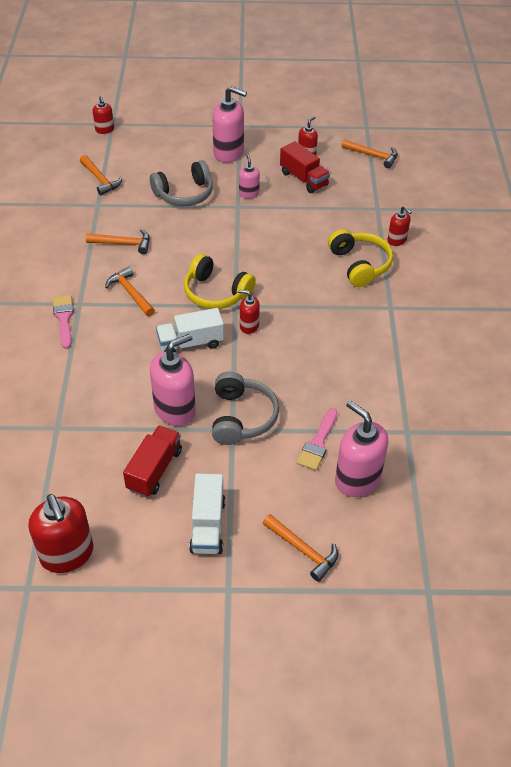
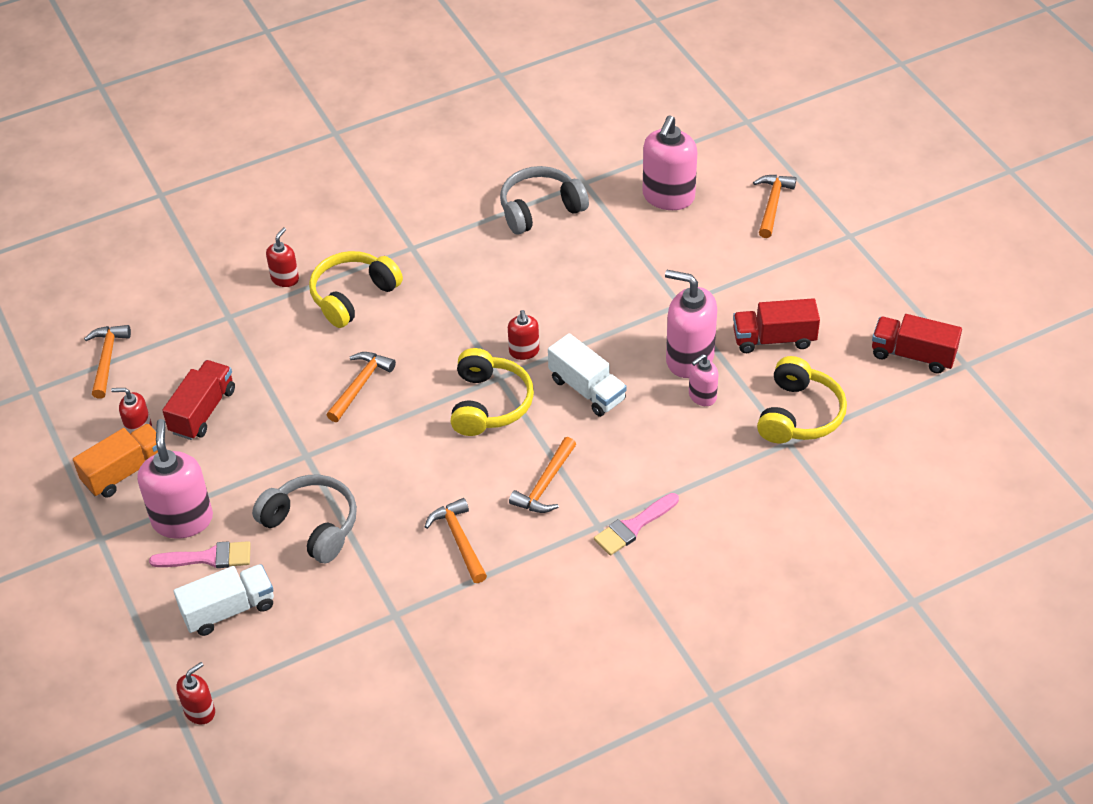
camera: 115 degrees left, 0 degrees up
red soap dispenser [29,494,93,573] -> red truck [872,314,962,373]
orange hammer [80,155,122,195] -> orange hammer moved to [327,352,396,422]
white truck [189,473,225,554] -> white truck moved to [174,564,274,636]
grey headphones [212,372,279,445] -> grey headphones moved to [500,166,589,235]
pink soap dispenser [239,154,260,199] -> pink soap dispenser moved to [689,354,718,406]
pink brush [297,408,337,471] -> pink brush moved to [149,541,251,568]
none -> orange truck [73,423,158,498]
none -> yellow headphones [757,356,847,443]

